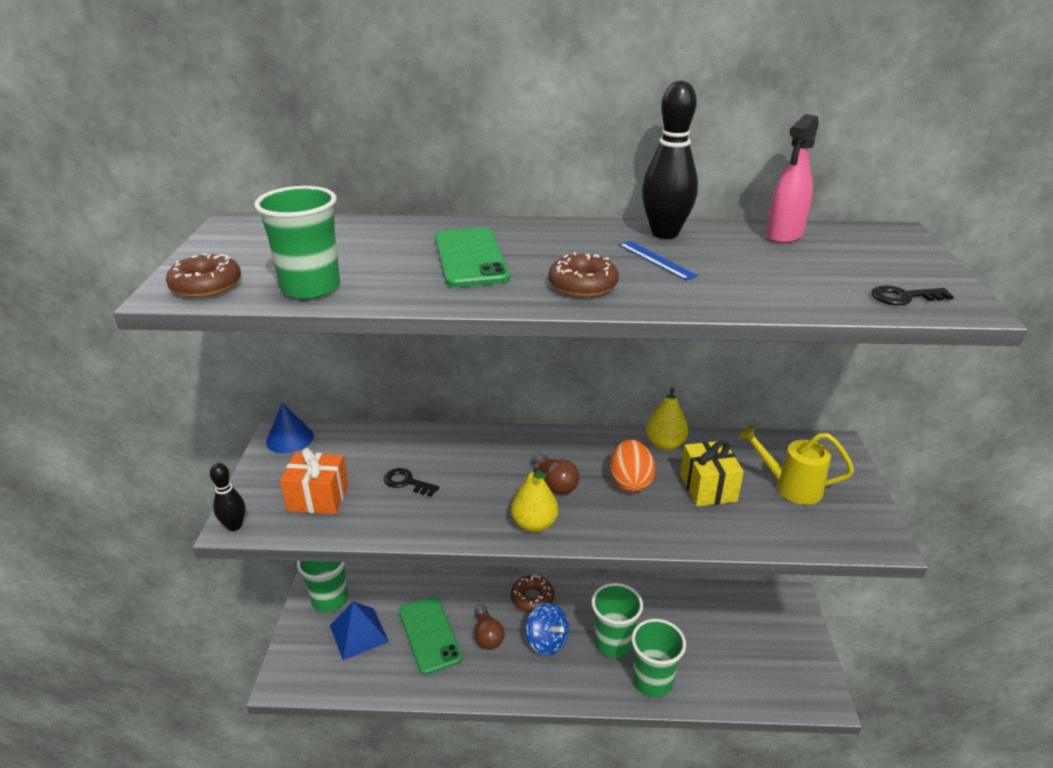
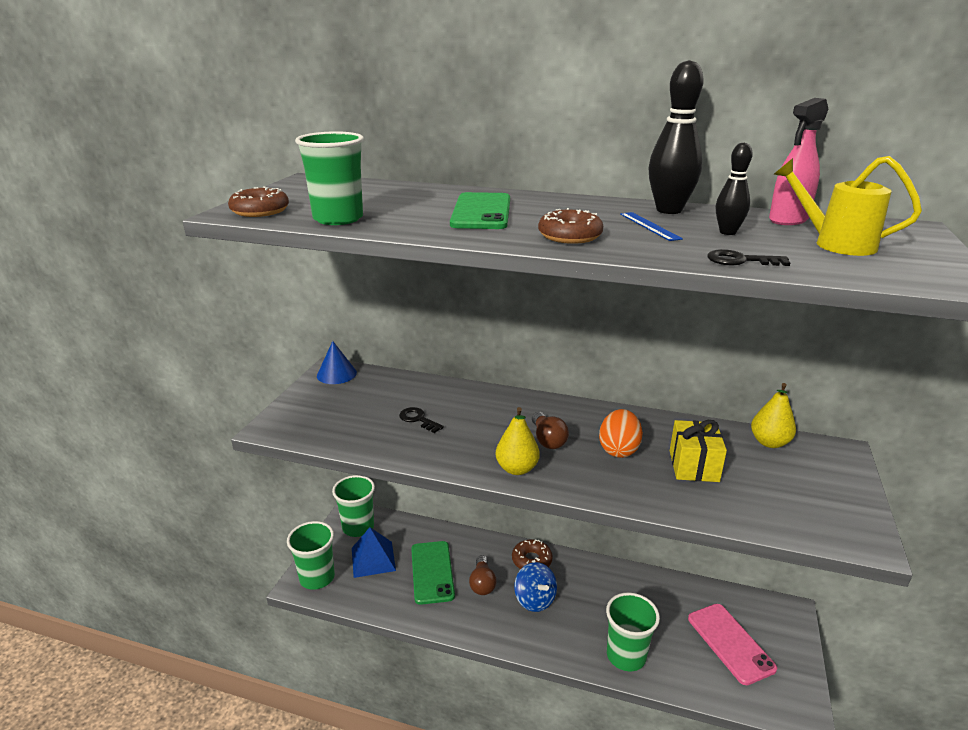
camera: 15 degrees right, 5 degrees down
black bowling pin [210,463,245,531] -> black bowling pin moved to [716,143,753,235]
orange gift [280,448,348,514] -> none
green cup [591,583,643,658] -> green cup moved to [287,521,335,590]
yellow pear [646,387,688,451] -> yellow pear moved to [751,383,796,448]
yellow watering can [739,425,854,505] -> yellow watering can moved to [773,156,922,256]
black key [871,285,954,305] -> black key moved to [707,249,790,266]
none -> pink phone [688,604,777,685]

